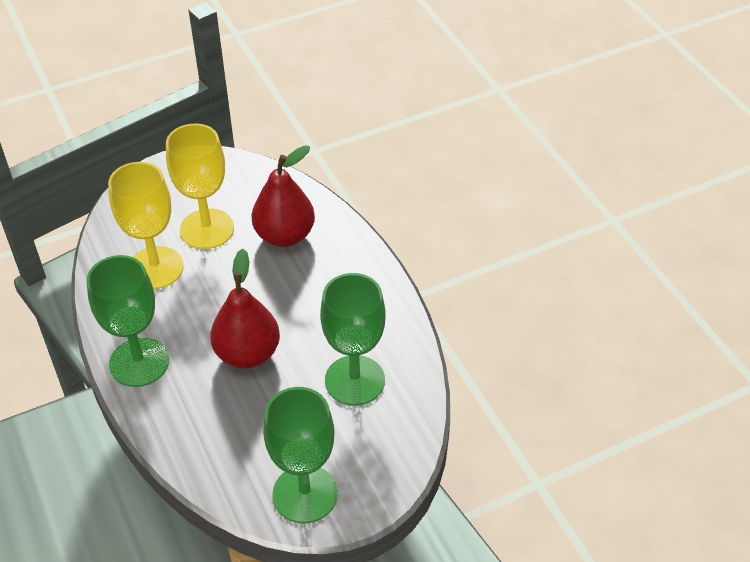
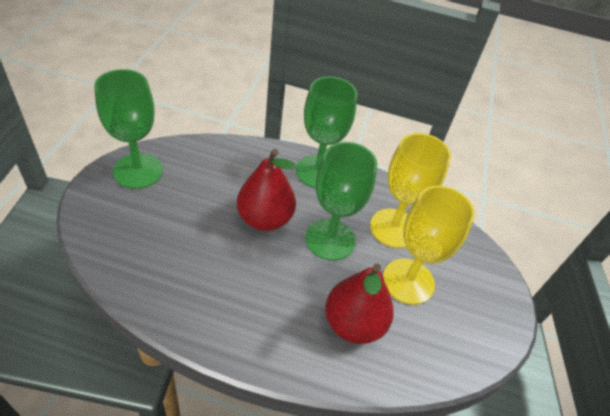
camera: 125 degrees right, 0 degrees up
green goblet [320,273,385,406] -> green goblet moved to [305,142,377,261]

